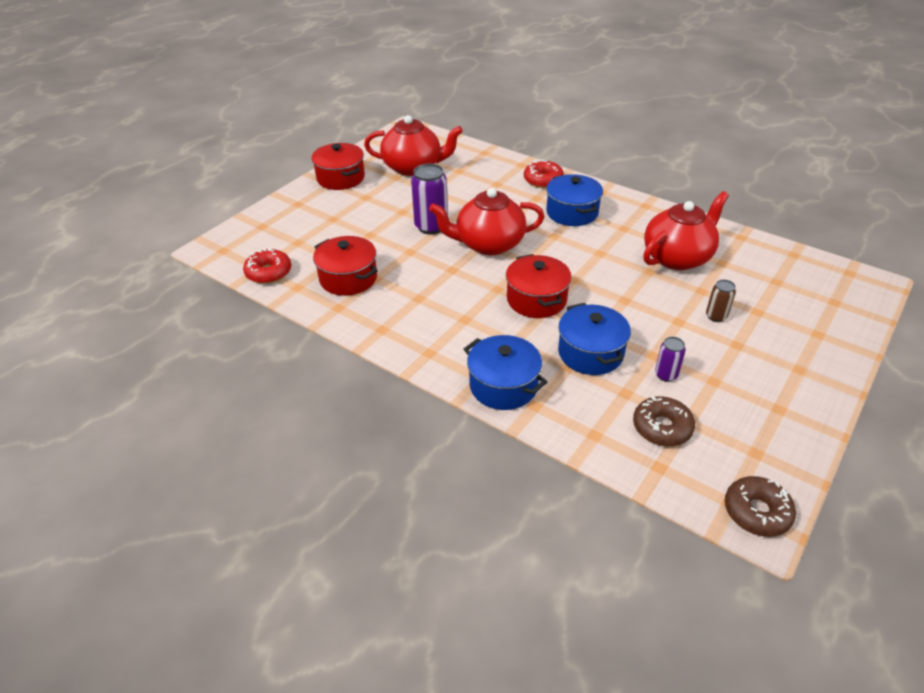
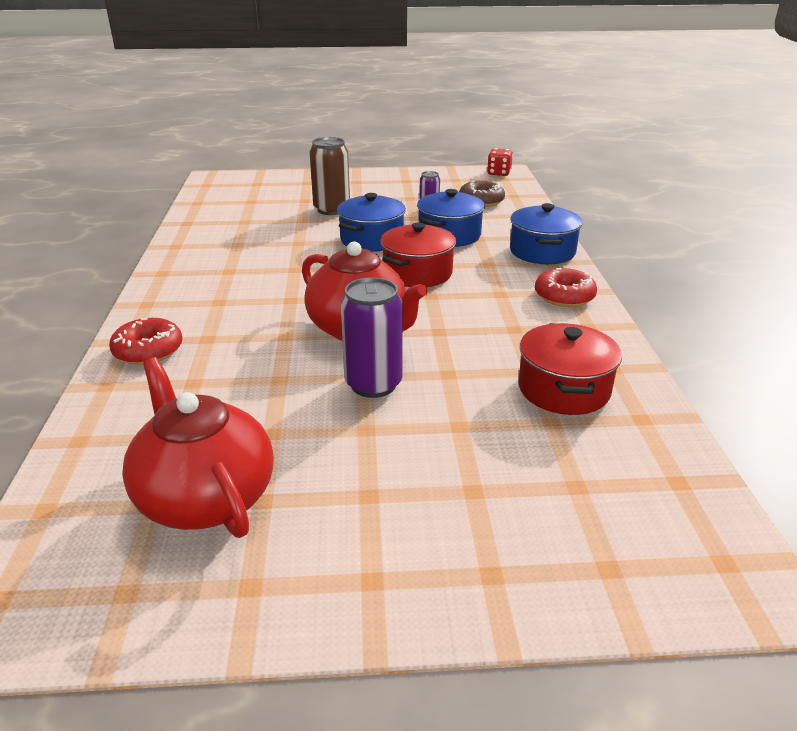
camera: 130 degrees left, 10 degrees down
red donut [243,248,291,284] -> red donut moved to [535,268,597,307]
red pot [311,143,365,190] -> none
blue pot [546,174,603,226] -> blue pot moved to [337,193,406,252]
red teapot [643,191,729,270] -> none
brown can [706,280,736,322] -> brown can [310,137,350,215], size x1.84
brown donut [725,476,796,537] -> red dice [487,148,513,176]

